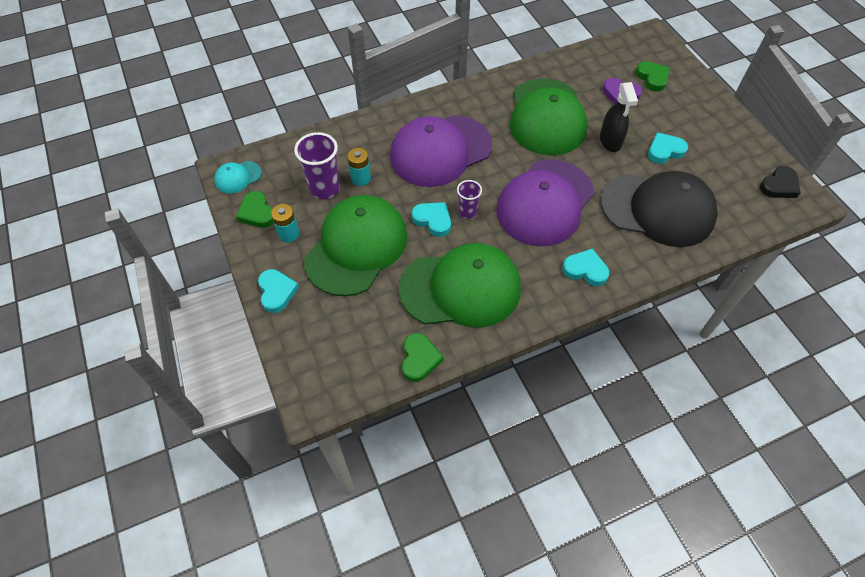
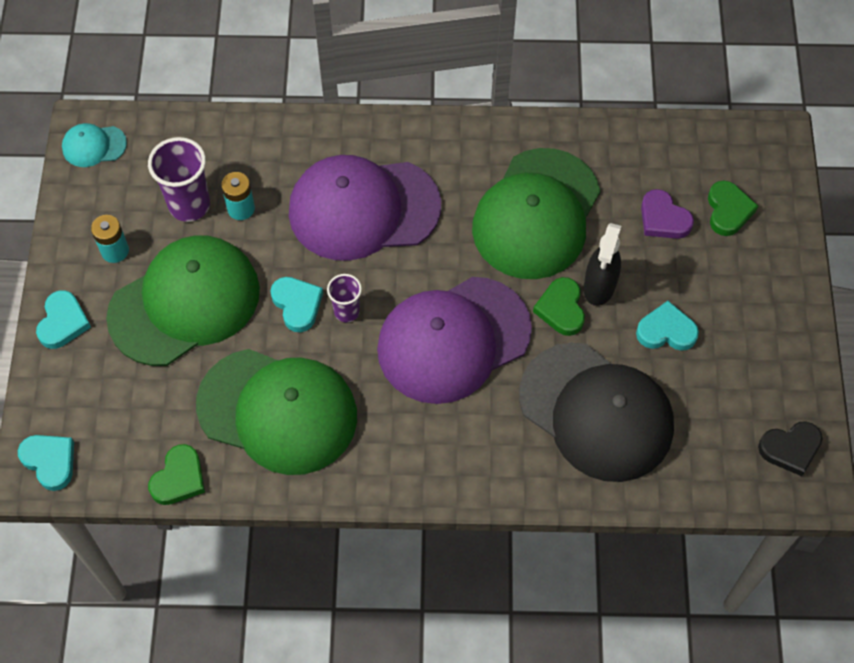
camera: 25 degrees right, 5 degrees up
green heart [236,191,274,228] -> green heart moved to [533,277,585,336]
turquoise heart [562,249,609,286] -> turquoise heart moved to [18,435,74,491]

